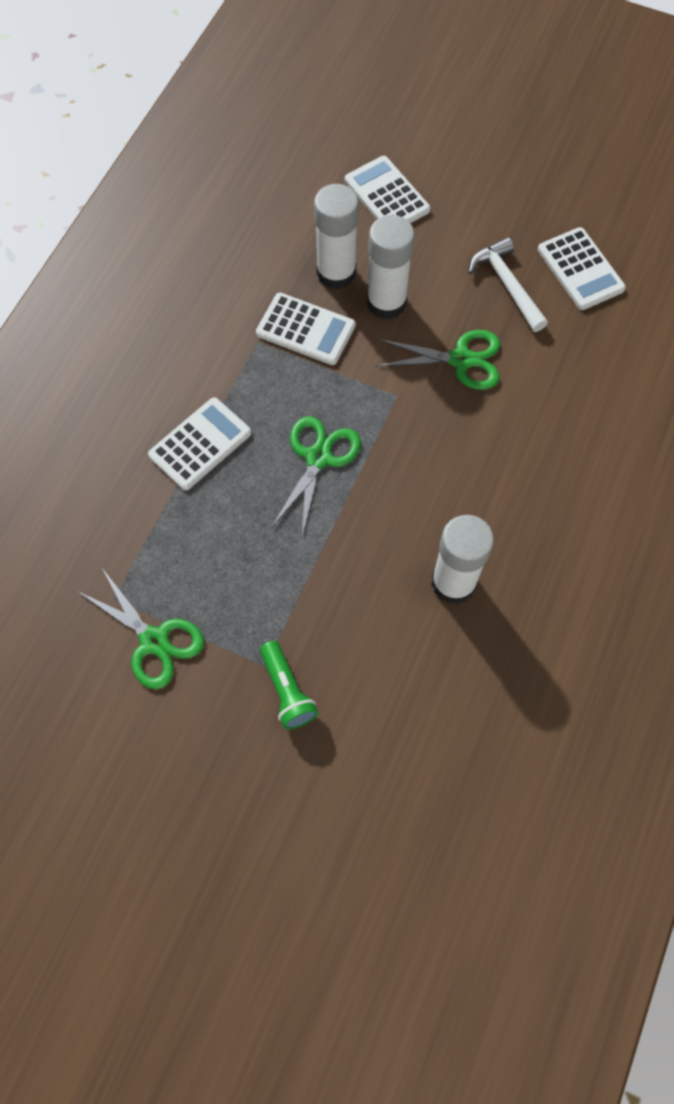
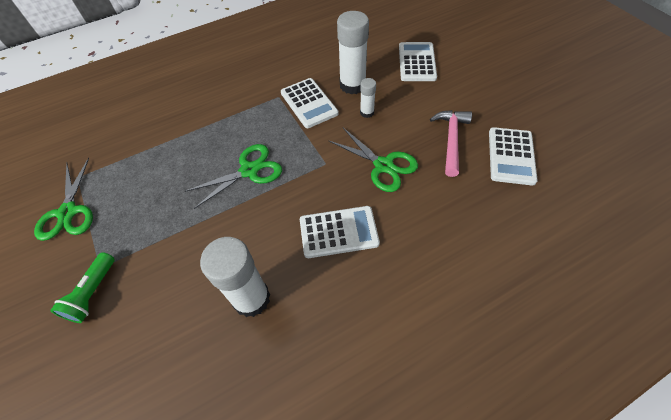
camera: 40 degrees right, 10 degrees down
white calculator [148,397,251,490] -> white calculator moved to [300,206,380,258]
white glue stick [367,215,415,319] -> white glue stick [360,78,376,118], size x0.50
white hammer [468,237,548,332] -> pink hammer [430,110,472,177]

